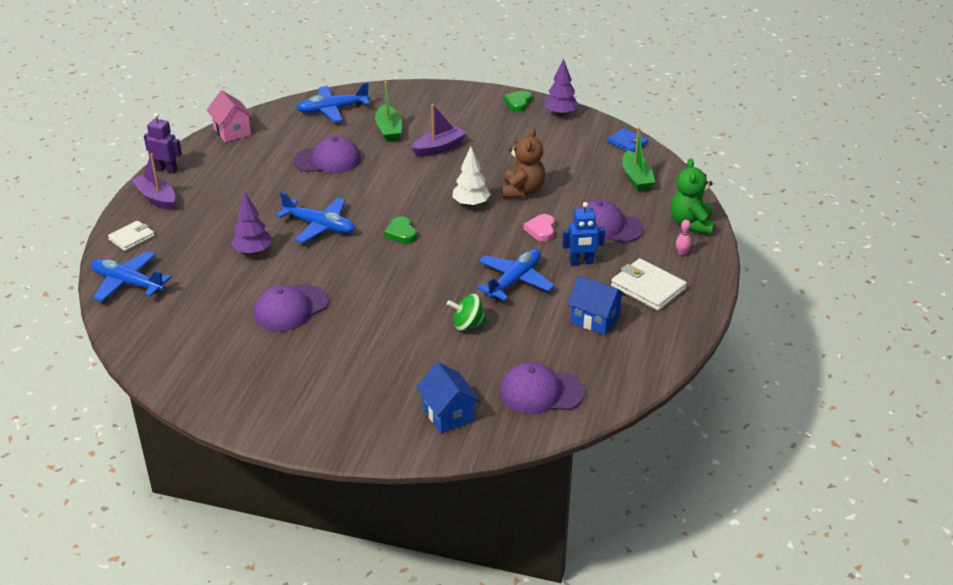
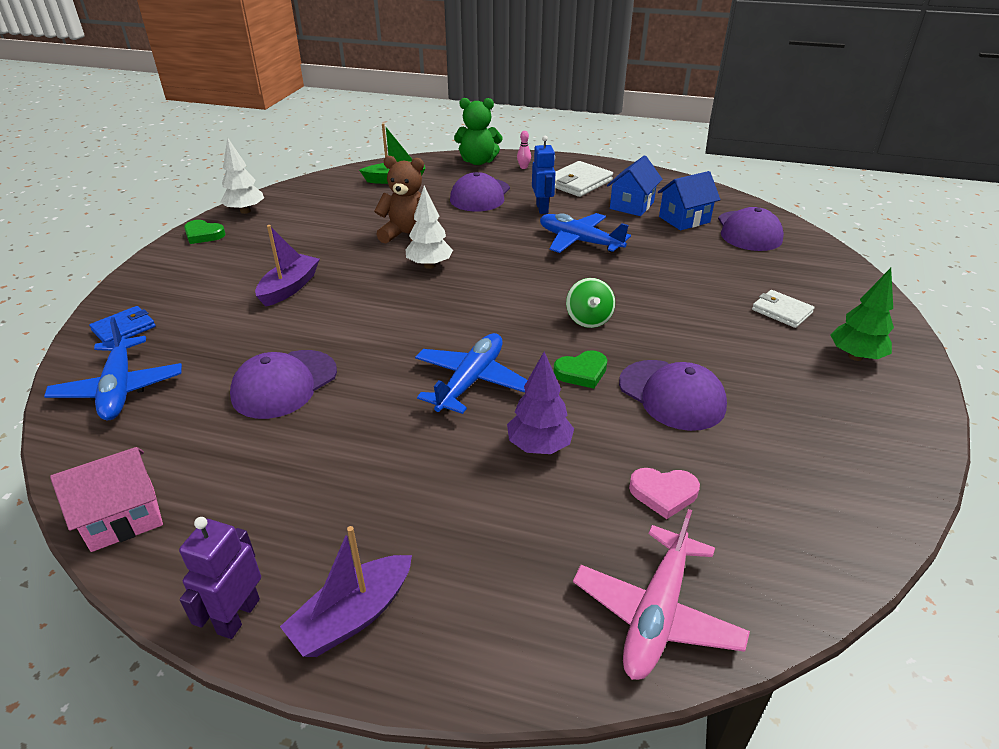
camera: 90 degrees left, 0 degrees up
blue plane [91,251,171,302] -> pink plane [573,509,750,680]
white wallet [108,221,155,251] -> white wallet moved to [752,290,814,328]
purple cap [293,136,361,173] -> purple cap turned 135 degrees counterclockwise [230,350,337,419]
green boat [375,81,402,142] -> none
green heart [384,216,417,244] -> green heart moved to [553,350,607,389]
purple boat [412,104,467,157] -> purple boat turned 60 degrees clockwise [255,225,320,307]
blue house [416,362,480,433] -> blue house moved to [658,171,721,230]
green spinning top [447,294,488,331] -> green spinning top moved to [566,278,615,328]
pink heart [523,214,555,242] -> pink heart moved to [629,468,700,519]
purple tree [544,58,579,116] -> white tree [221,137,264,214]
blue wallet [607,128,648,152] -> blue wallet moved to [89,306,156,342]
none -> green tree [830,268,894,361]

